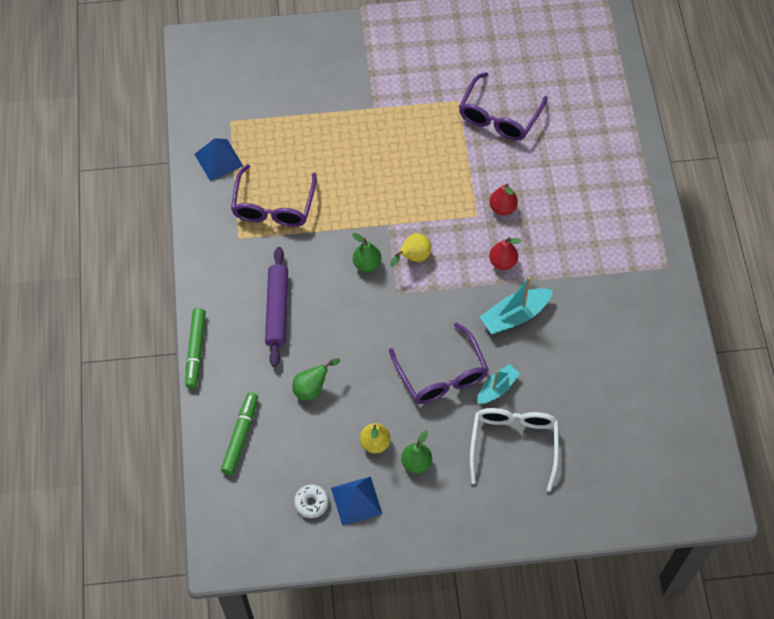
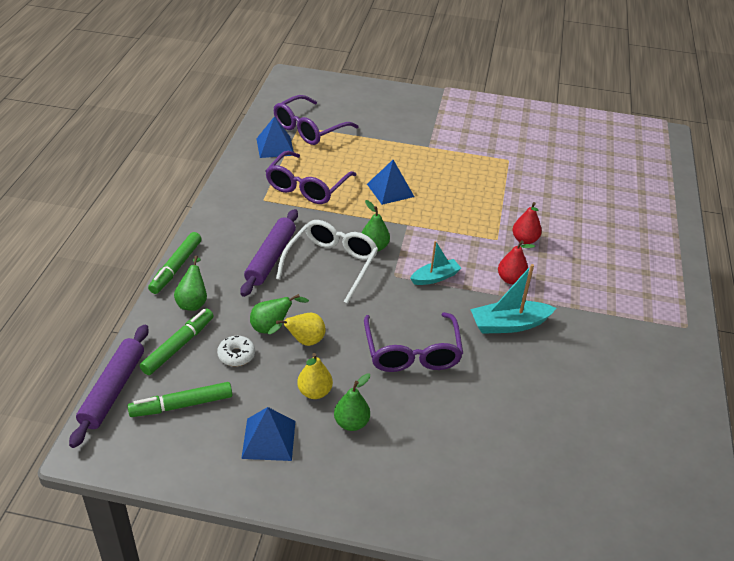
camera: 15 degrees right, 20 degrees down
white donut [294,484,329,518] -> white donut moved to [217,336,255,366]
yellow pear [390,233,431,266] -> yellow pear moved to [268,313,326,346]
purple glasses [459,72,548,141] -> purple glasses moved to [274,95,359,145]
white glasses [470,408,559,492] -> white glasses moved to [276,220,378,304]
turquoise boat [478,364,520,404] -> turquoise boat moved to [410,241,461,285]
none -> purple rolling pin [69,325,149,448]
none -> green marker [128,382,232,417]
none -> green pear [174,256,207,311]
none -> blue pyramid [367,160,414,205]

